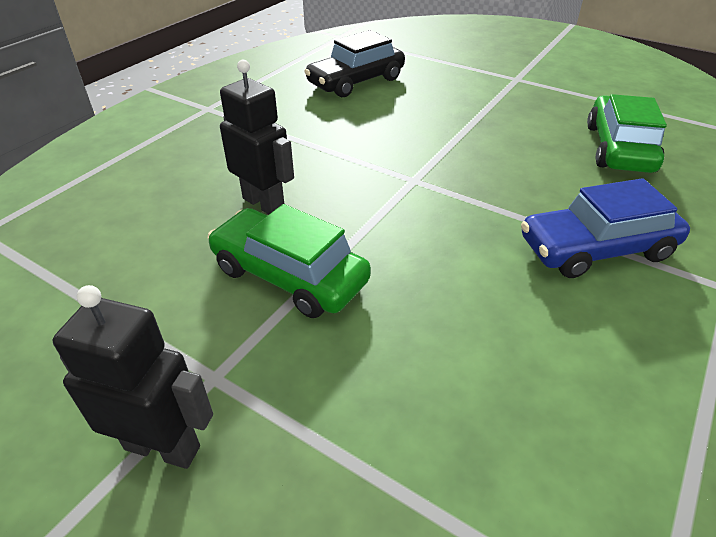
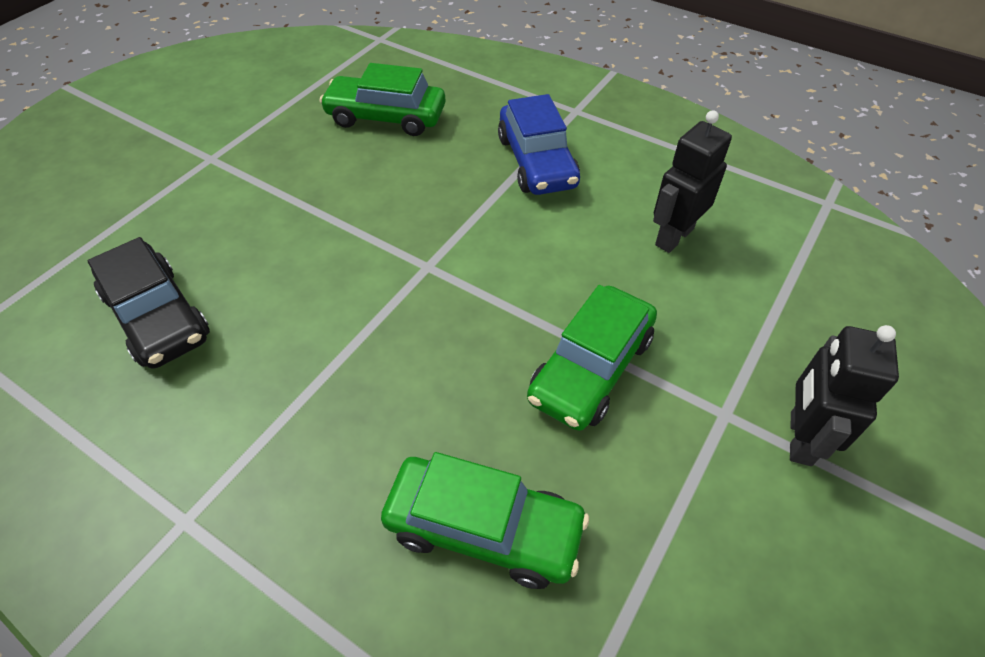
camera: 90 degrees left, 10 degrees up
black robot [220,60,294,215] -> black robot moved to [653,110,732,253]
none -> green car [381,452,589,589]

